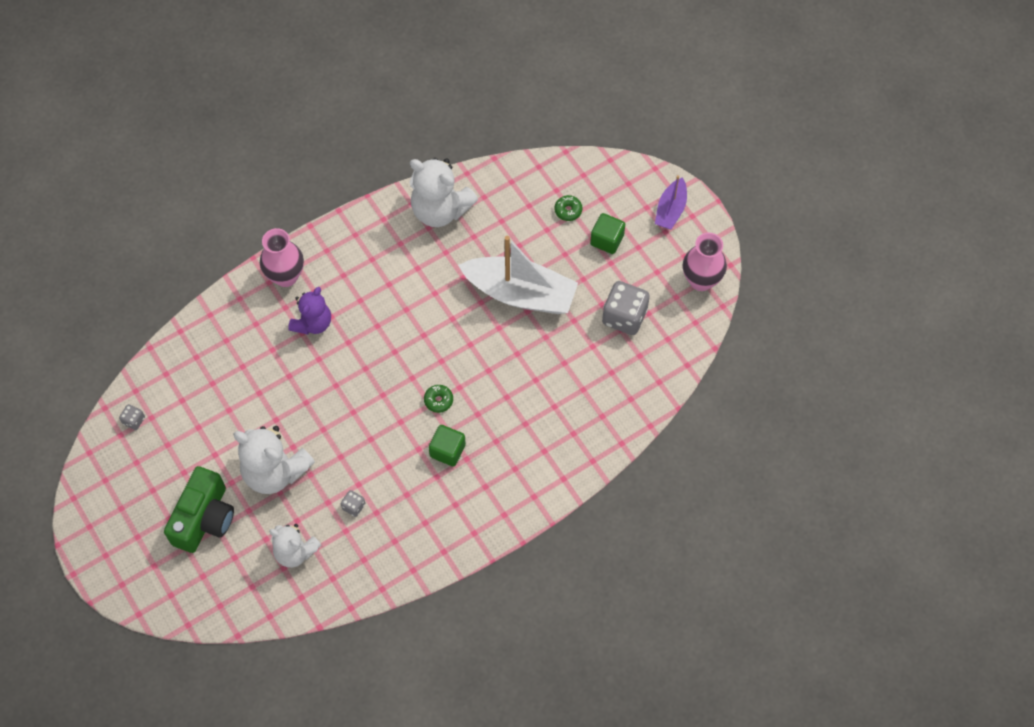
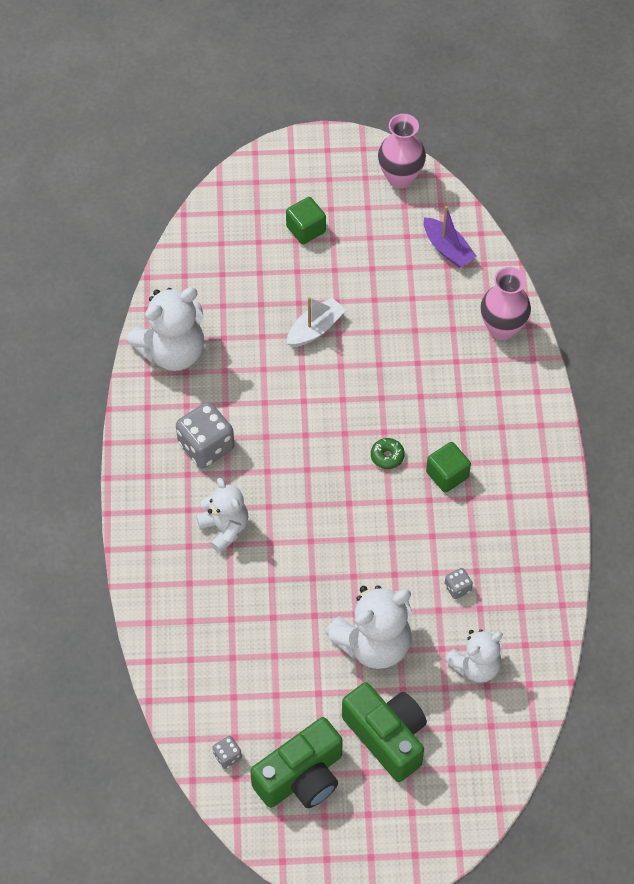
camera: 60 degrees left, 5 degrees down
pink vase [260,228,304,287] -> pink vase moved to [481,267,531,340]
purple teddy bear [288,287,331,335] -> white teddy bear [196,478,248,554]
white boat [458,236,578,314] -> white boat [287,297,346,347], size x0.52
green donut [554,195,582,221] -> none
grey dice [602,281,650,335] -> grey dice moved to [176,402,234,469]
purple boat [655,175,687,229] -> purple boat moved to [424,206,477,268]
none -> green camera [250,717,343,808]

